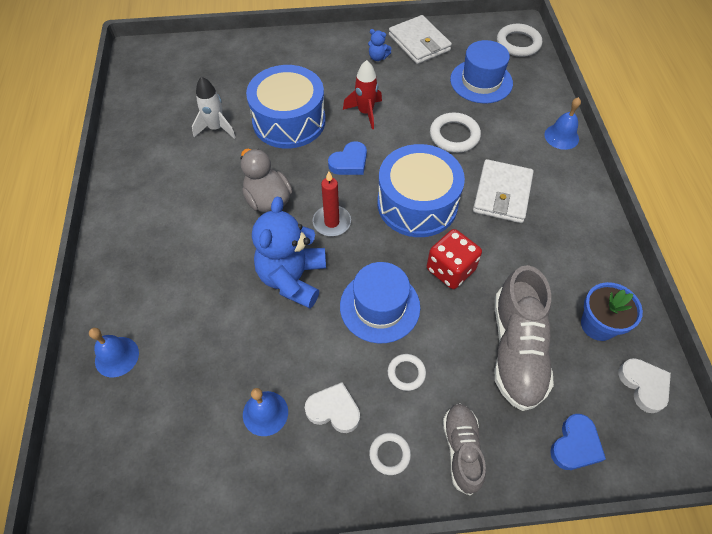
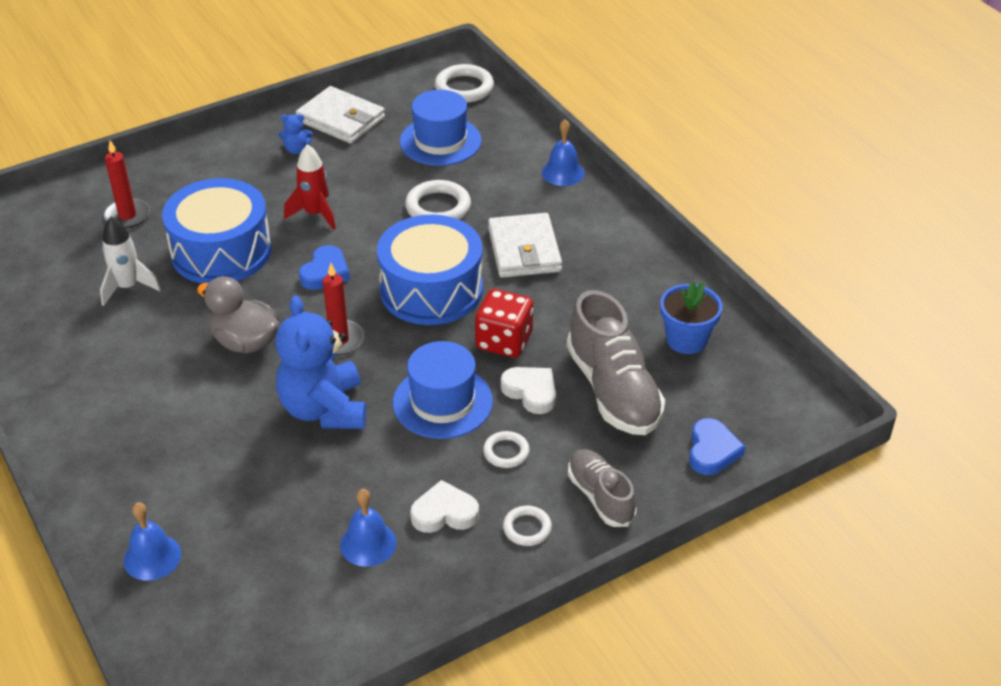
camera: 25 degrees left, 15 degrees down
white heart [618,358,671,413] -> white heart moved to [501,367,556,414]
none -> red candle [104,140,150,228]

